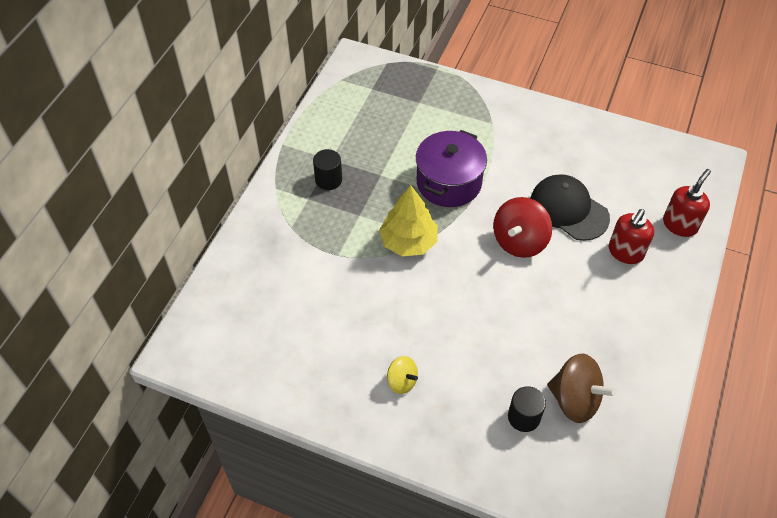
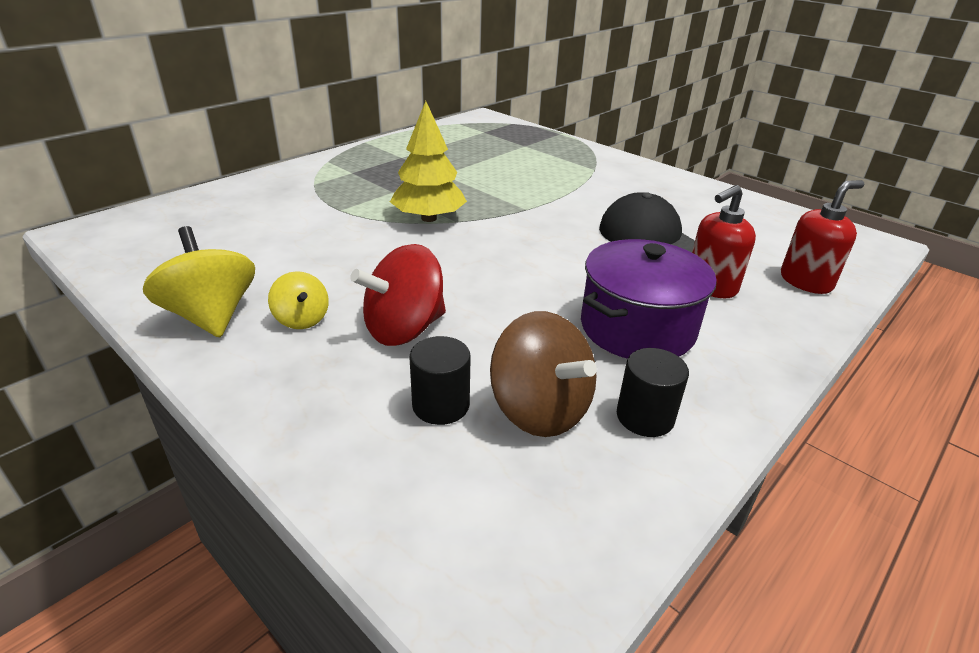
camera: 20 degrees right, 20 degrees down
black cylinder [313,149,342,190] -> black cylinder moved to [617,348,689,437]
purple pot [416,130,487,207] -> purple pot moved to [581,239,717,359]
red spinning top [493,197,552,258] -> red spinning top moved to [350,244,446,346]
none -> yellow spinning top [143,226,255,337]

